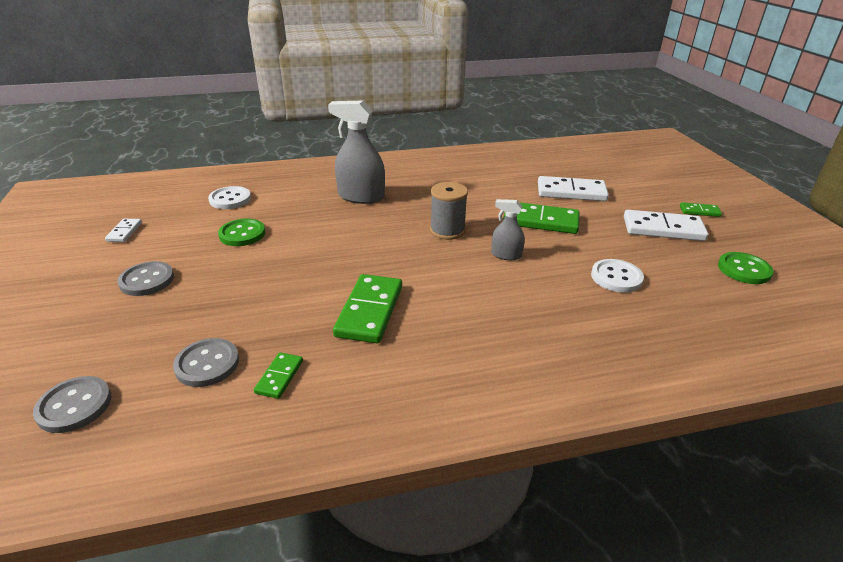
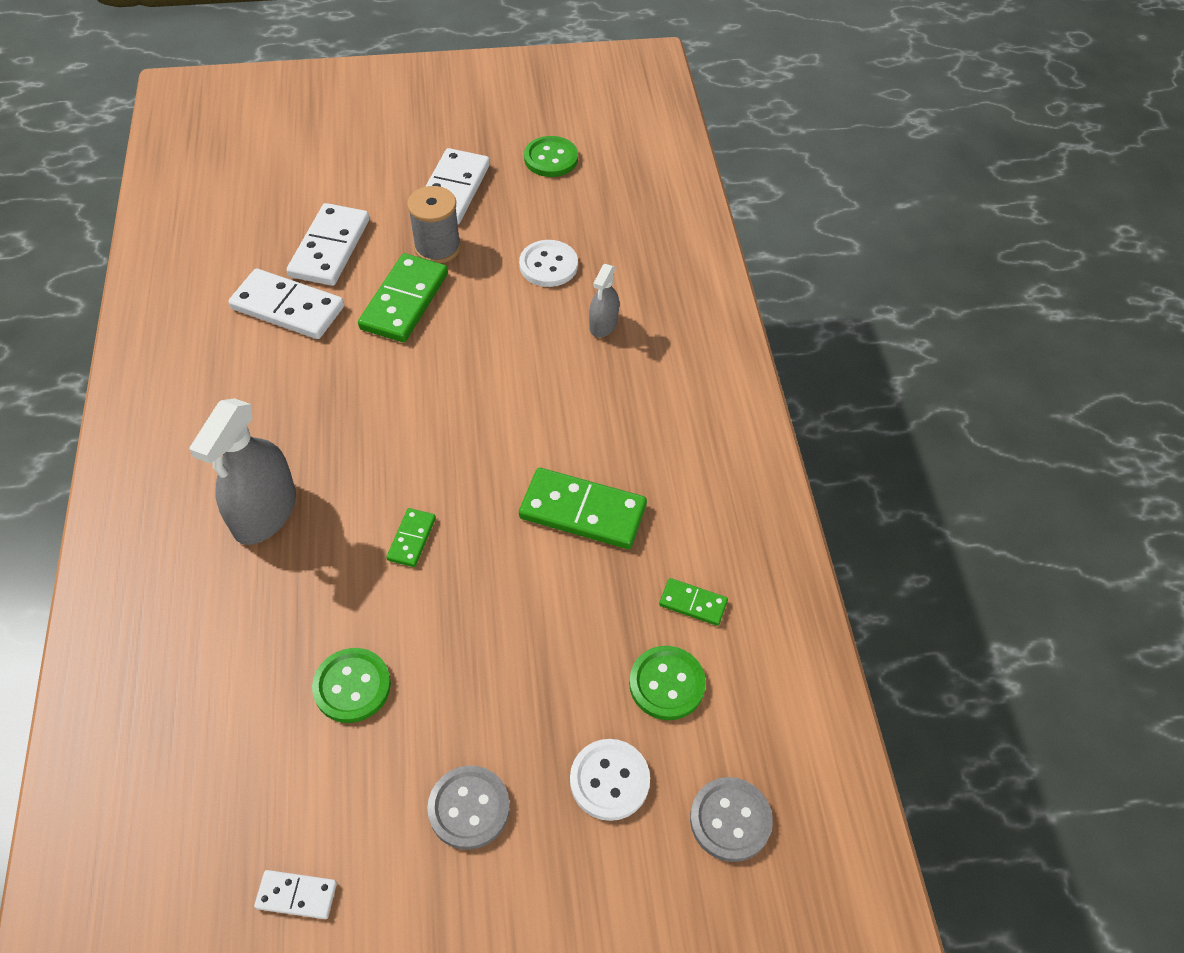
camera: 85 degrees left, 20 degrees up
grey button [173,338,239,387] -> green button [629,646,706,720]
white button [208,186,251,209] -> white button moved to [570,739,650,821]
grey spool [430,182,468,240] -> grey spool moved to [407,186,461,263]
grey spray bottle [491,199,525,260] -> grey spray bottle moved to [589,264,619,338]
green domino [680,202,722,217] -> green domino moved to [386,508,436,567]
none -> white domino [228,268,344,339]

